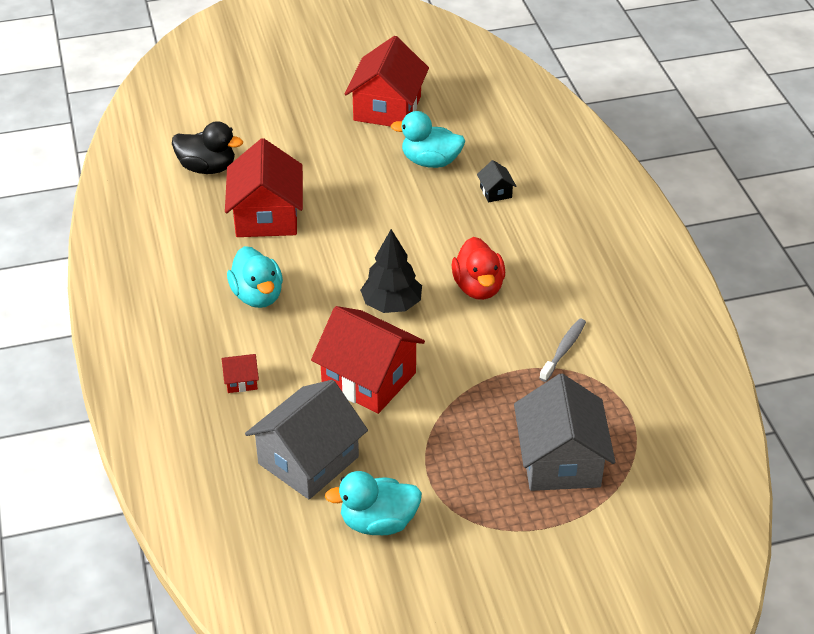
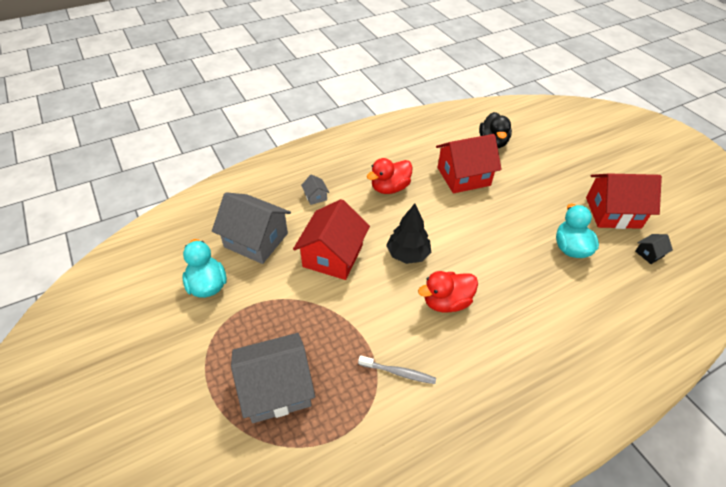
camera: 75 degrees right, 5 degrees up
red house [222,354,259,393] -> grey house [301,174,329,205]
turquoise duck [227,246,283,308] -> red duck [367,158,413,194]
black house [477,160,517,202] -> black house moved to [635,234,673,264]

